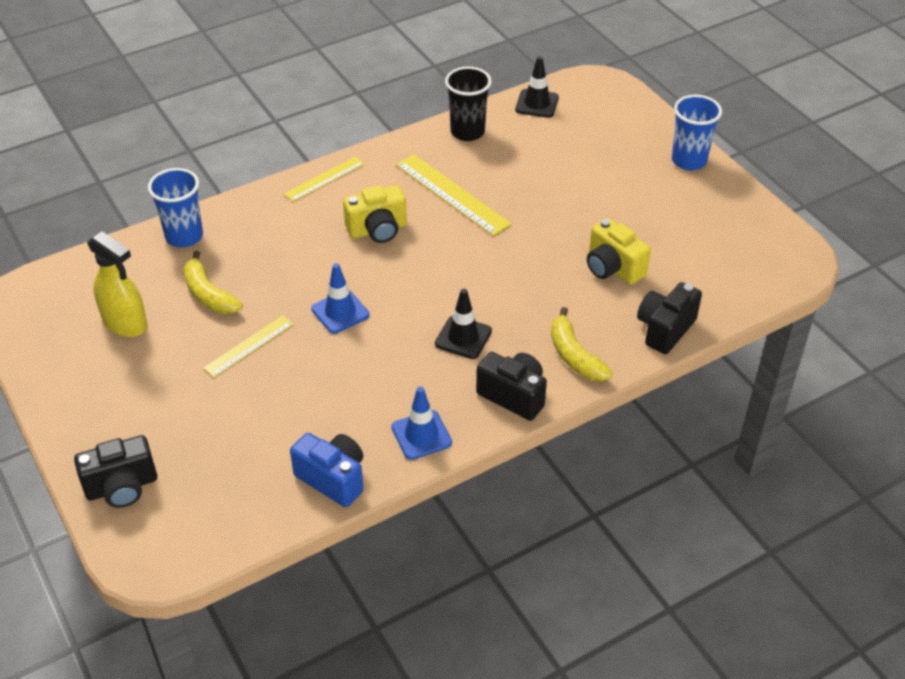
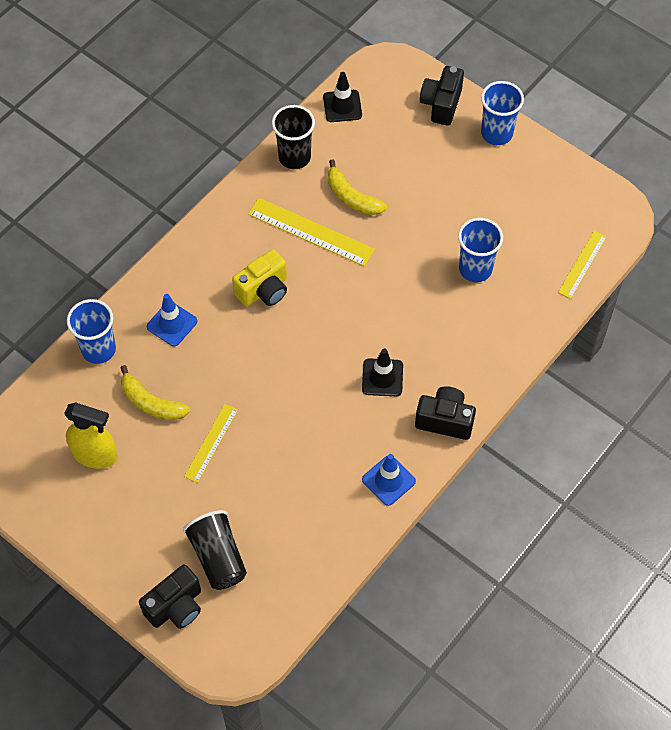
camera: 20 degrees left, 15 degrees up
yellow ruler [284,156,365,202] -> yellow ruler moved to [558,231,606,299]
blue camera [290,433,363,507] -> none
blue traffic cone [311,263,369,334] -> blue traffic cone moved to [147,294,197,346]
yellow banana [551,307,612,381] -> yellow banana moved to [328,159,387,215]
yellow camera [587,218,651,285] -> blue cup [458,218,503,282]
black camera [637,282,702,354] -> black camera moved to [420,66,464,126]
none -> black cup [183,510,247,590]

